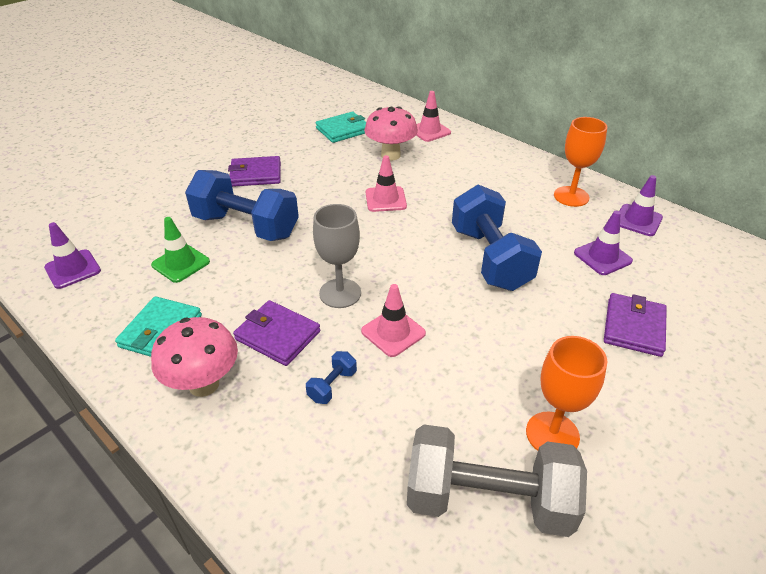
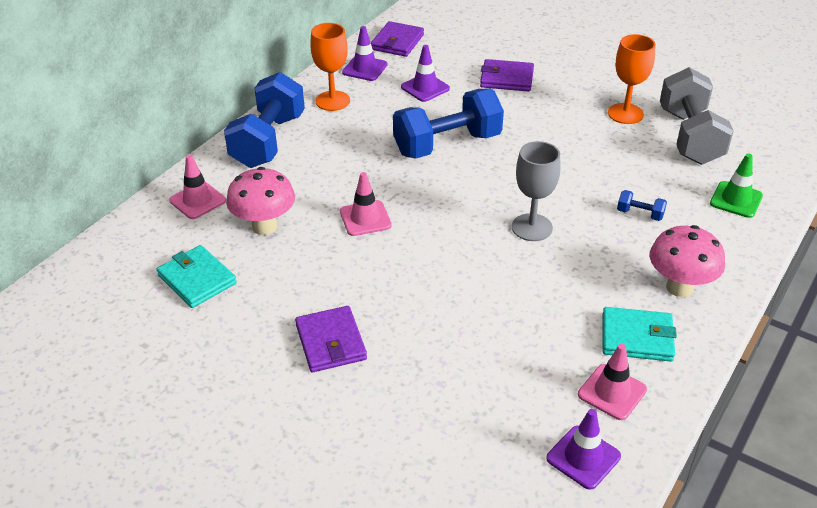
camera: 100 degrees left, 0 degrees up
green traffic cone [151,217,210,283] -> green traffic cone moved to [710,154,763,218]
blue dumbbell [185,170,299,241] -> blue dumbbell moved to [224,72,305,168]
purple wallet [233,300,321,366] -> purple wallet moved to [371,21,424,57]
pink traffic cone [361,284,426,357] -> pink traffic cone moved to [578,344,647,420]

